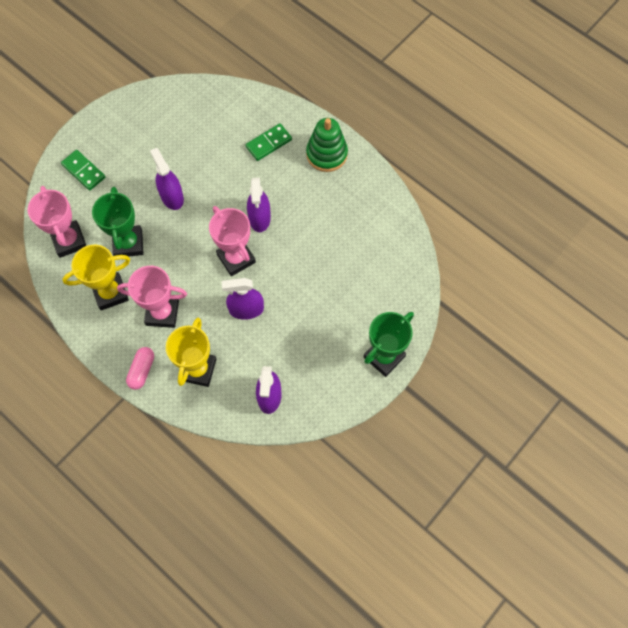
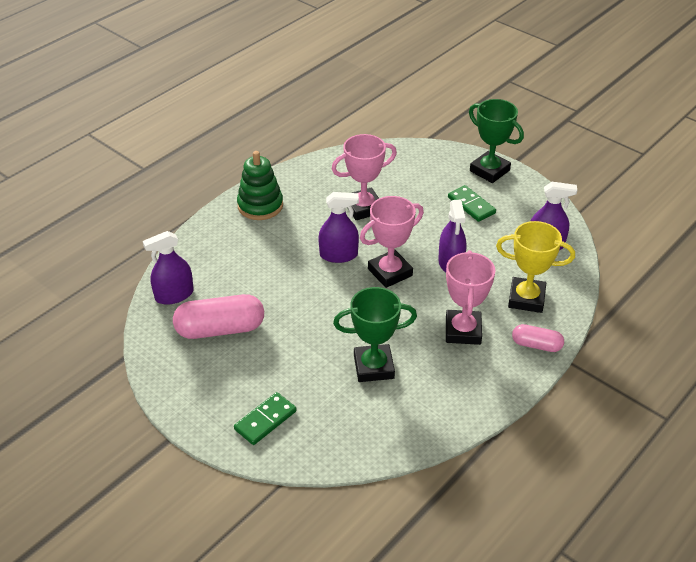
camera: 90 degrees left, 25 degrees down
pink trophy [28,186,86,258] -> pink trophy moved to [332,134,397,220]
yellow trophy [62,245,130,311] -> none
purple spray bottle [150,148,184,210] -> purple spray bottle moved to [143,231,194,305]
green domino [246,123,292,161] -> green domino moved to [448,185,496,222]
none -> pink capsule [173,294,264,339]

